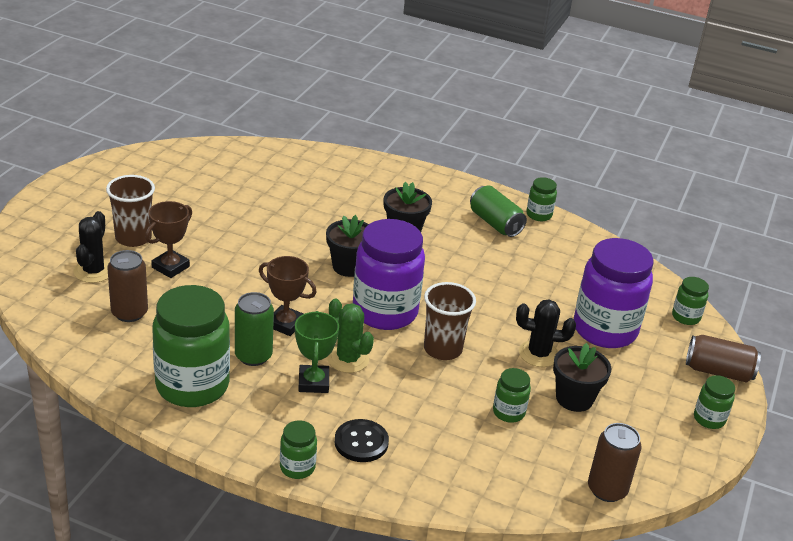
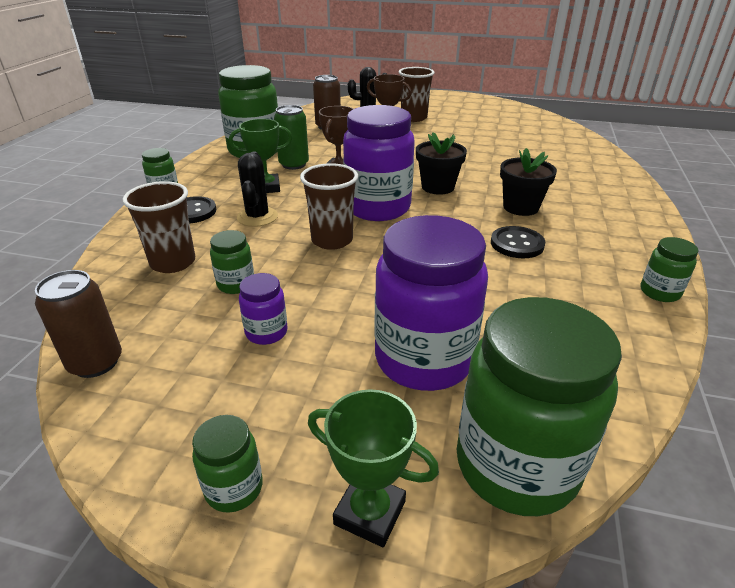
camera: 85 degrees right, 0 degrees up
green cactus [327,299,374,373] -> none
green can [470,185,527,237] -> none
black cactus [516,300,576,367] -> black cactus moved to [237,151,278,227]
black flower pot [553,343,611,412] -> purple jar [239,273,288,345]
green jar [672,277,709,325] -> green jar [457,297,622,516], size x2.19
brown can [686,335,761,383] -> green trophy [308,389,439,547]
none -> brown cup [122,181,195,273]
none -> black button [491,226,545,258]

